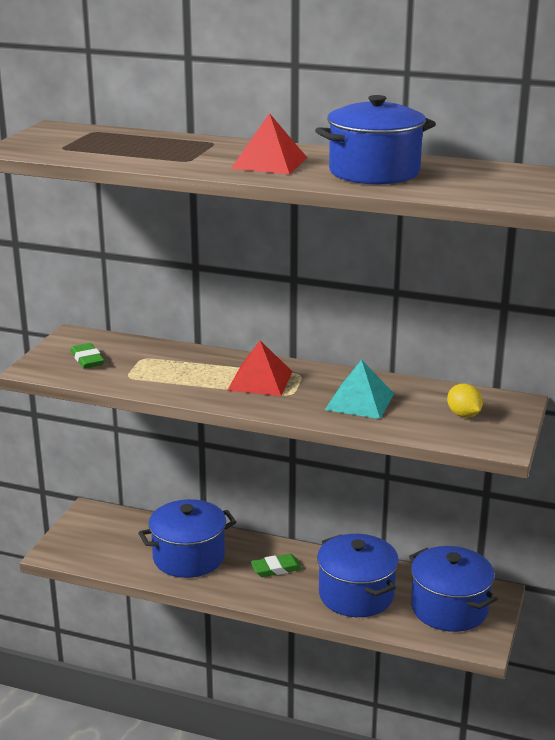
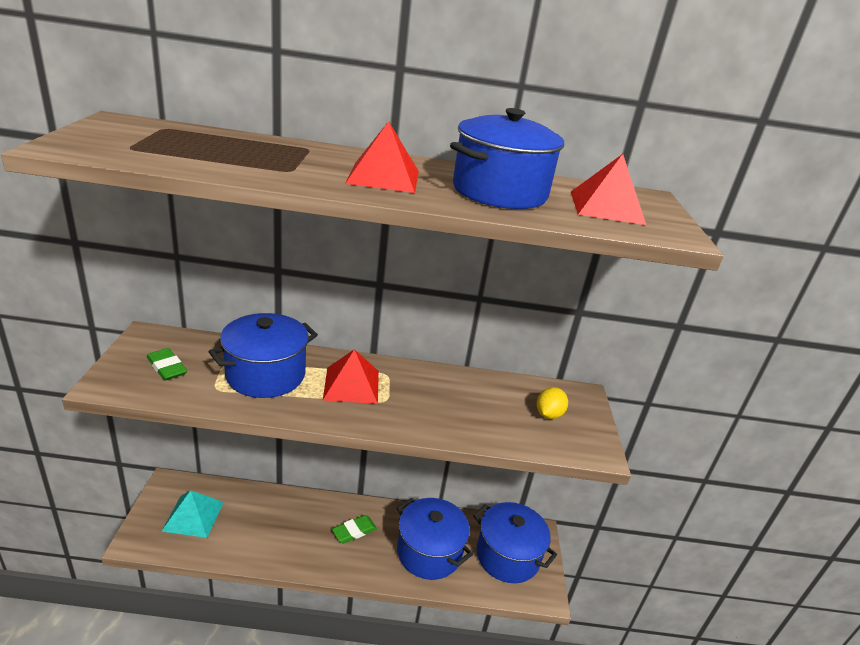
camera: 20 degrees left, 5 degrees up
blue pot [138,499,236,578] -> blue pot moved to [209,313,318,398]
turquoise pyramid [325,360,394,419] -> turquoise pyramid moved to [161,490,224,538]
yellow lemon [447,384,483,418] -> yellow lemon turned 75 degrees clockwise [537,387,568,419]
none -> red pyramid [571,154,646,225]

